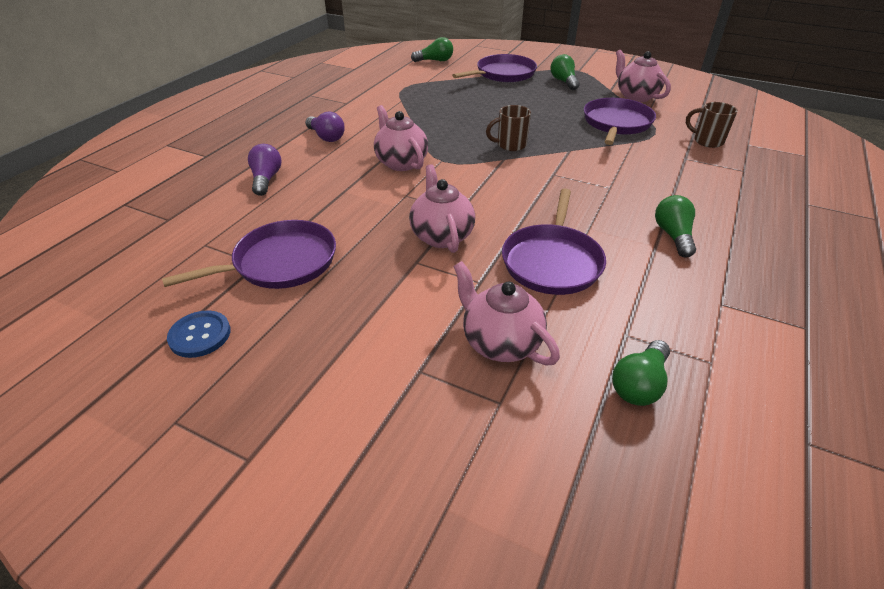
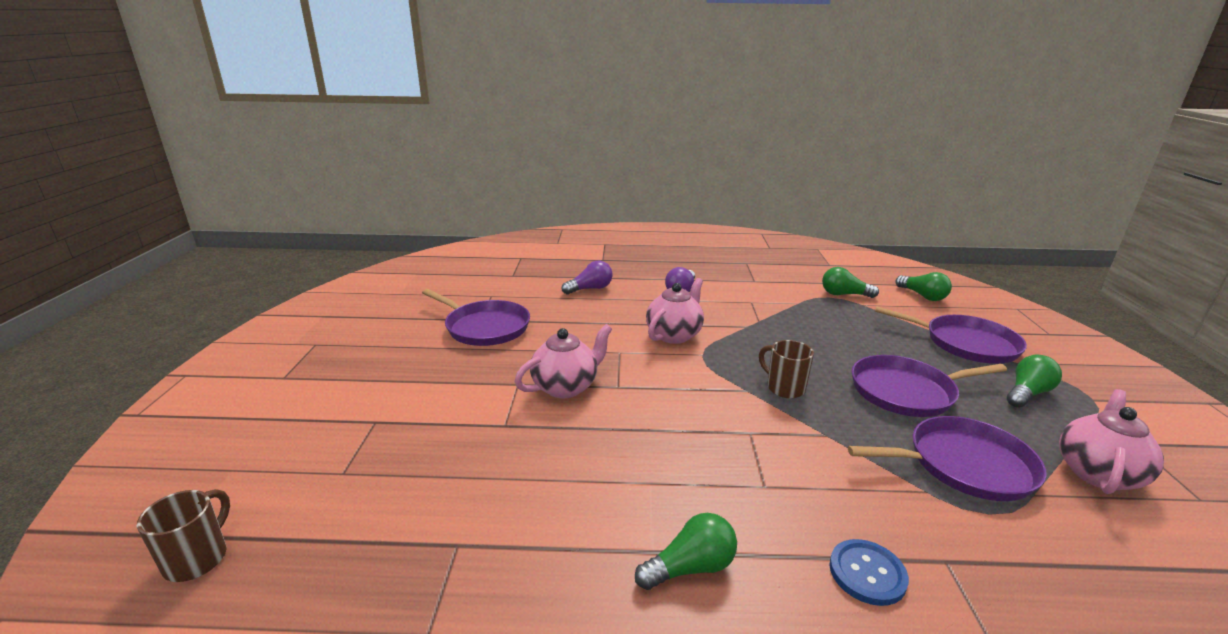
camera: 65 degrees right, 15 degrees down
blue button [167,310,231,358] -> blue button moved to [830,539,909,606]
pink teapot [453,261,560,365] -> none
purple pan [502,188,606,295] -> purple pan moved to [852,355,1007,417]
green light bulb [612,340,670,406] -> green light bulb moved to [822,267,879,298]
brown mug [686,102,738,148] -> brown mug moved to [137,489,230,582]

